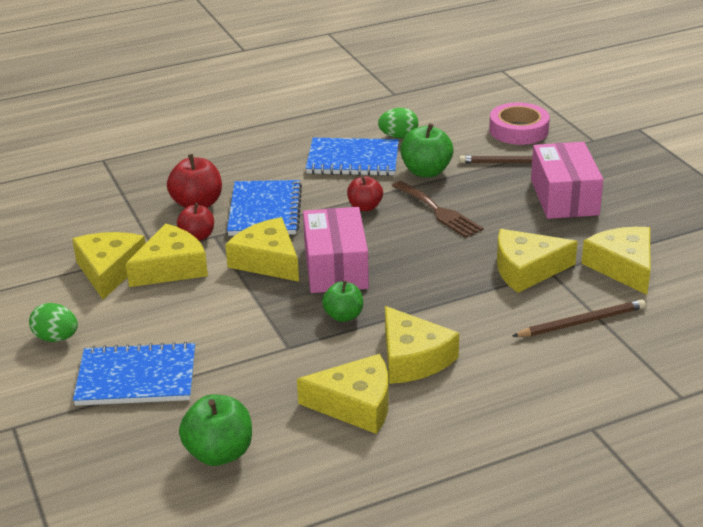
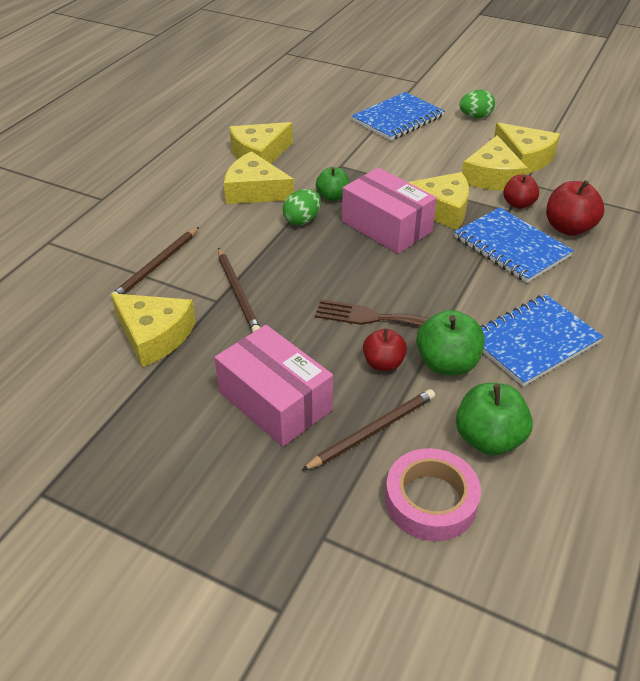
camera: 140 degrees right, 10 degrees up
green apple [179,394,252,466] -> green apple moved to [456,383,533,455]
red apple [347,176,383,211] -> red apple moved to [363,329,407,371]
green egg [378,108,418,138] -> green egg moved to [283,189,321,225]
yellow cheese [497,229,578,293] -> brown pencil [218,248,260,332]

